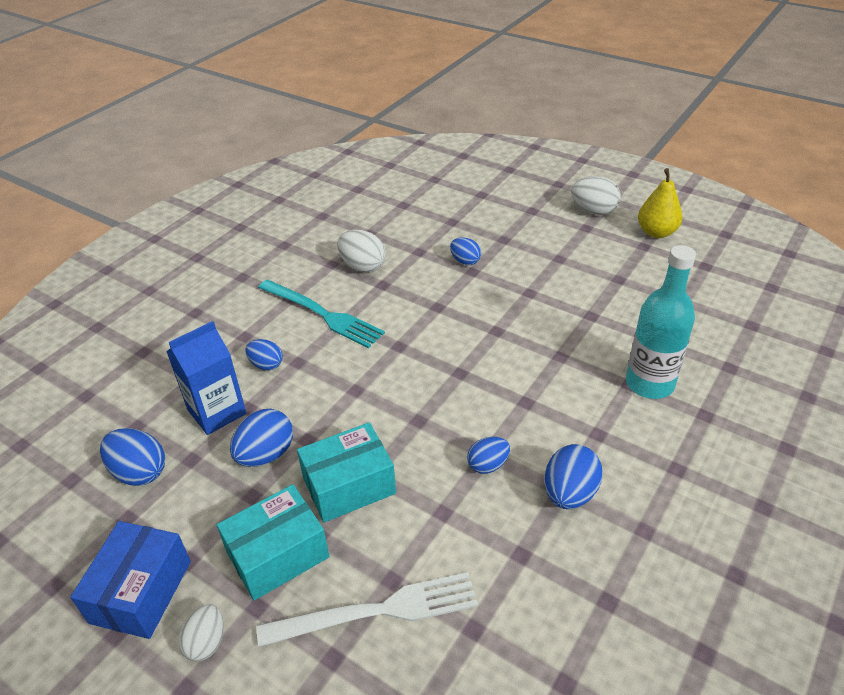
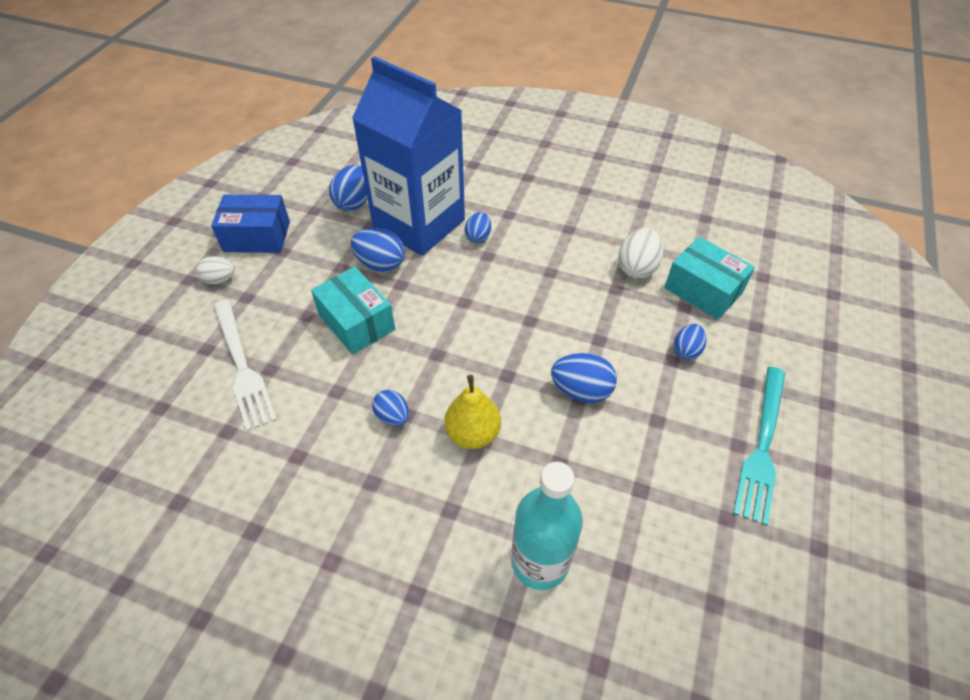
camera: 75 degrees right, 10 degrees up
blue carton [166,321,247,435] -> blue carton [352,56,465,256], size x1.86
turquoise box [217,484,329,601] -> turquoise box moved to [664,237,755,320]
turquoise fork [258,279,385,348] -> turquoise fork moved to [733,367,786,526]
blue egg [545,444,603,509] -> blue egg moved to [551,353,617,403]
white egg [571,176,621,215] -> none
yellow pear [638,168,683,238] -> yellow pear moved to [444,375,501,449]

